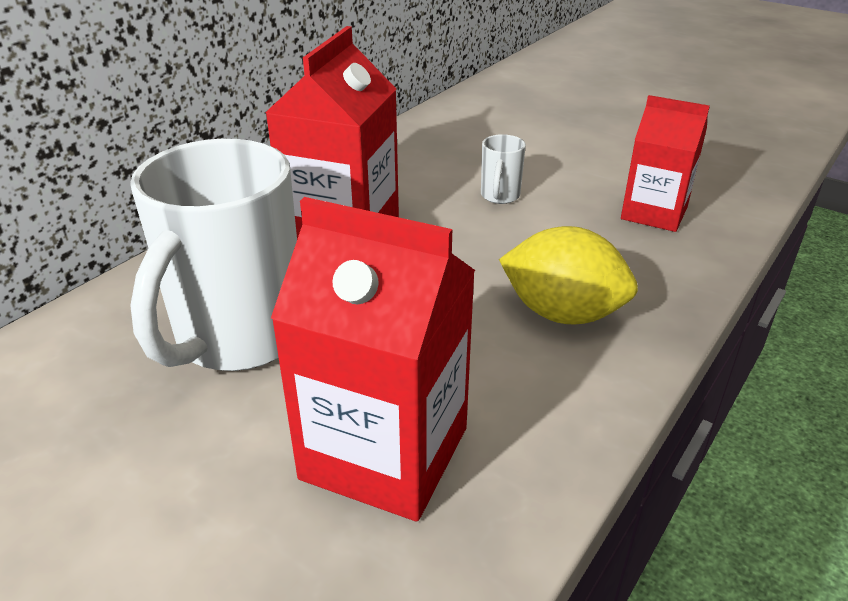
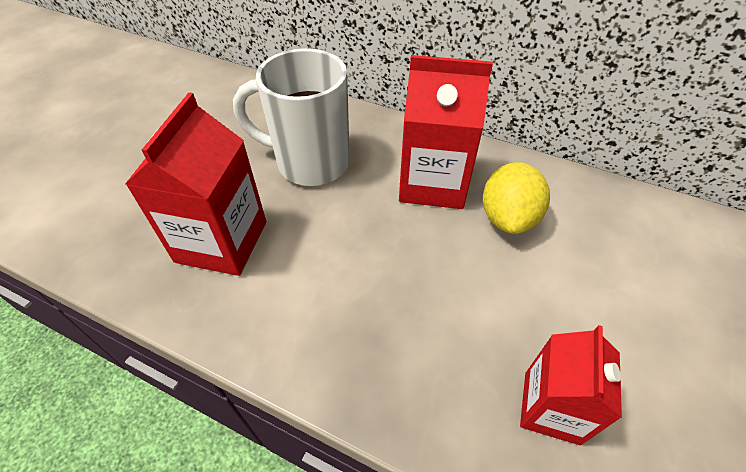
camera: 80 degrees right, 15 degrees up
white mug [481,134,526,204] -> none
yellow lemon [499,226,638,324] -> yellow lemon moved to [483,162,550,234]

